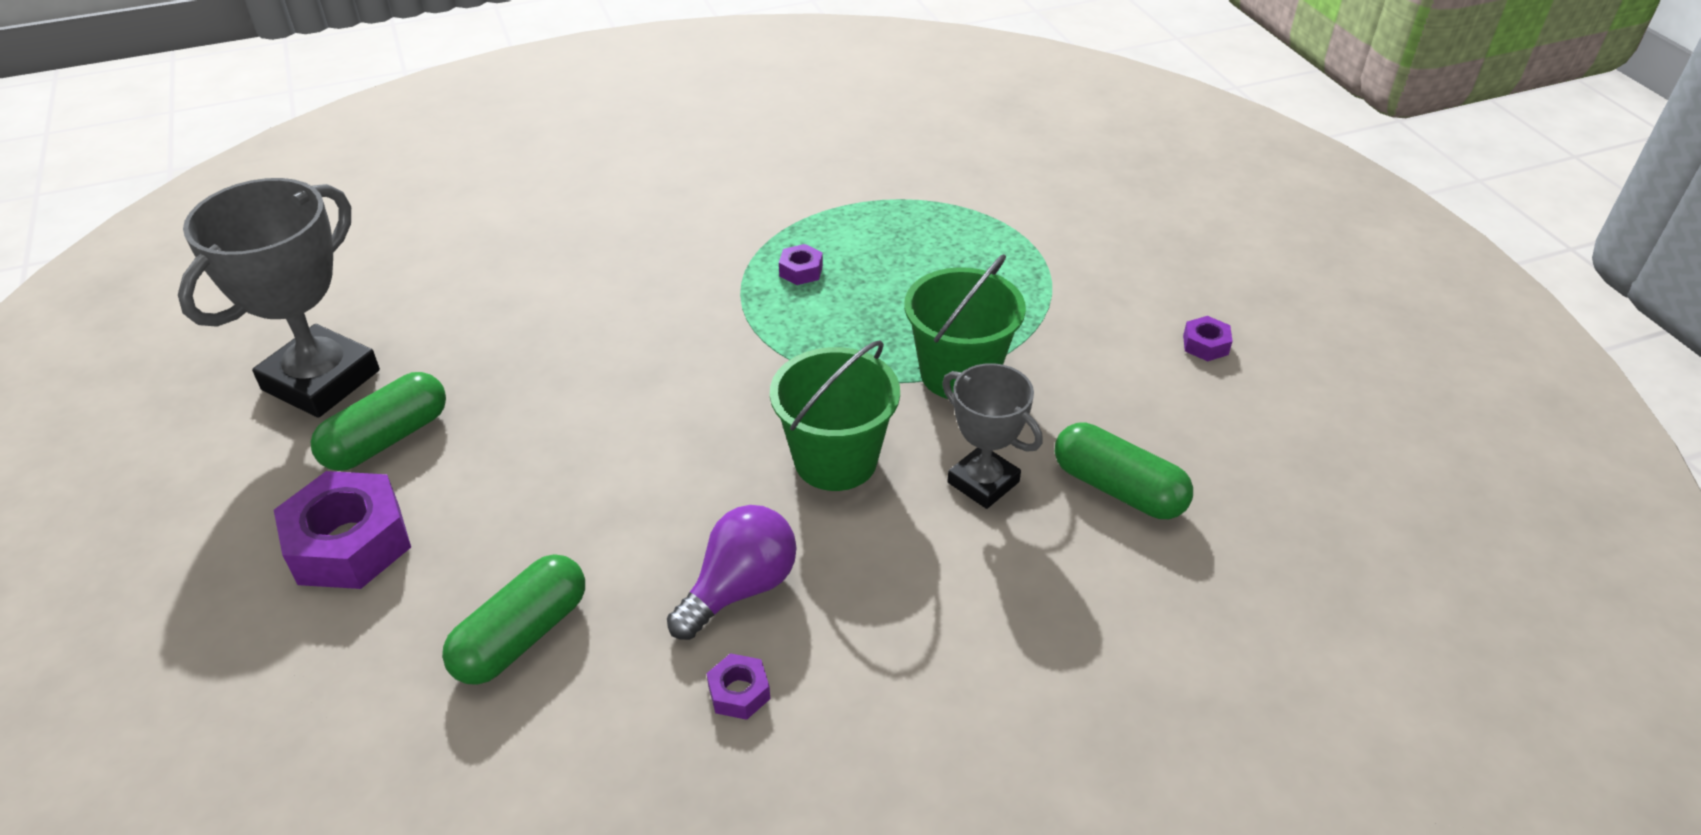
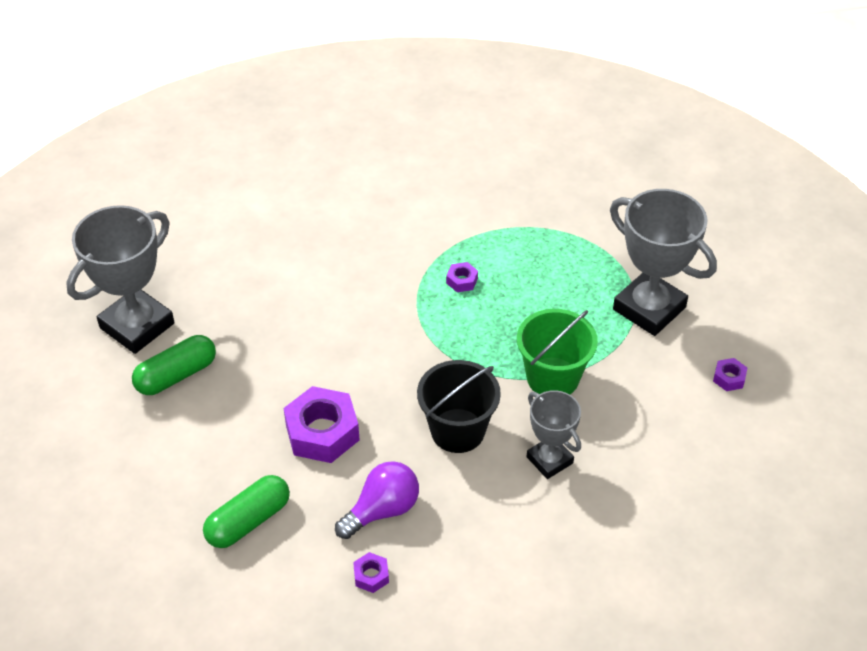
camera: 10 degrees right, 5 degrees up
purple nut [274,471,411,589] -> purple nut moved to [284,386,360,463]
green bucket [770,340,900,491] -> black bucket [417,360,501,453]
green capsule [1055,422,1193,519] -> none
none -> grey trophy [610,189,717,336]

